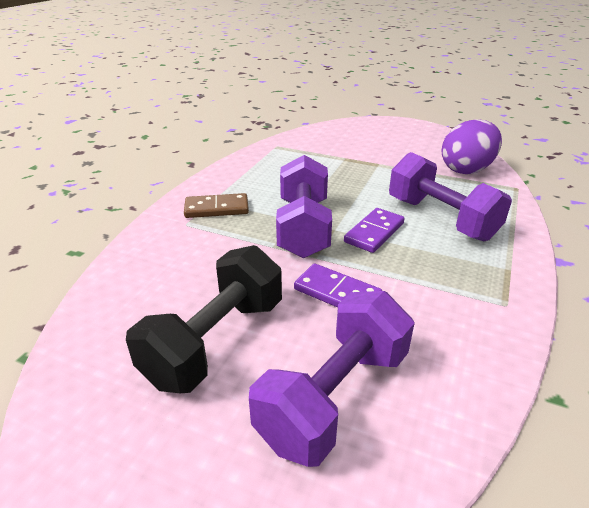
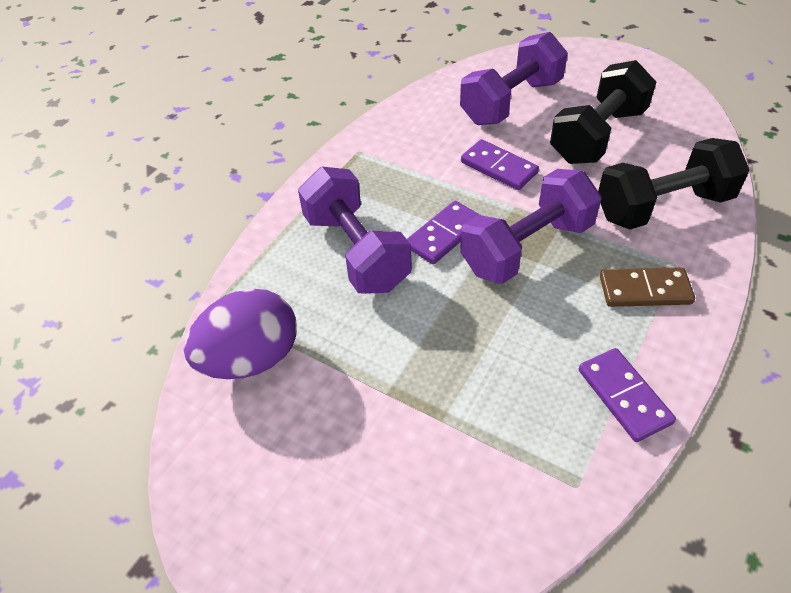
camera: 170 degrees left, 15 degrees up
purple dumbbell [276,155,332,258] -> purple dumbbell turned 45 degrees clockwise [460,169,602,284]
none -> purple domino [579,348,676,442]
none -> black dumbbell [598,138,750,230]

